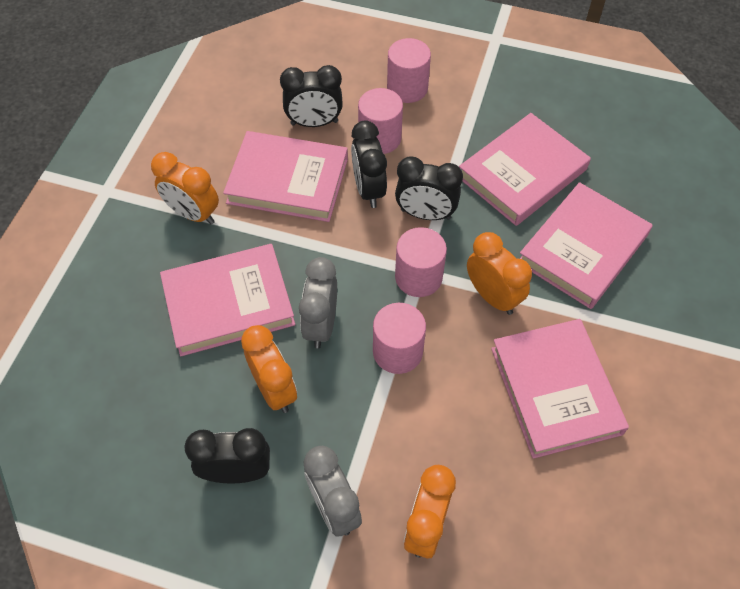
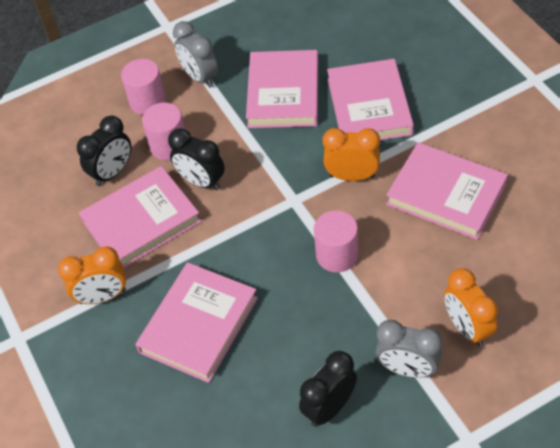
camera: 40 degrees left, 5 degrees down
orange clock [241,325,297,413] -> none
grey clock [299,257,337,349] -> grey clock moved to [173,21,218,88]
black clock [395,156,463,220] -> none
pink cylinder [395,227,447,297] -> none

